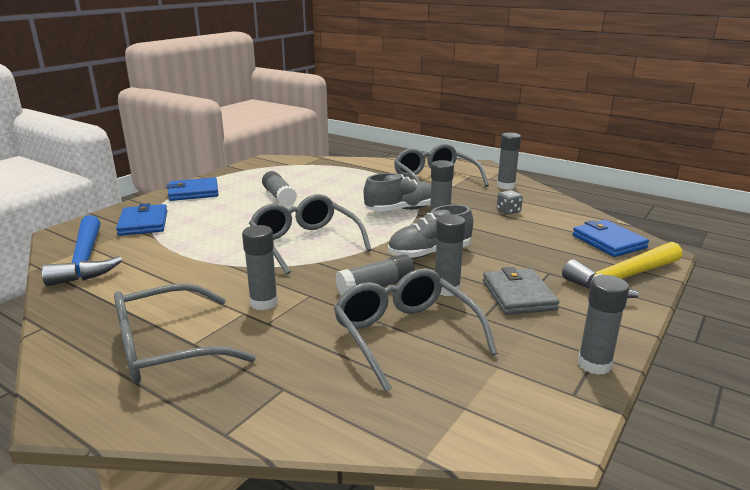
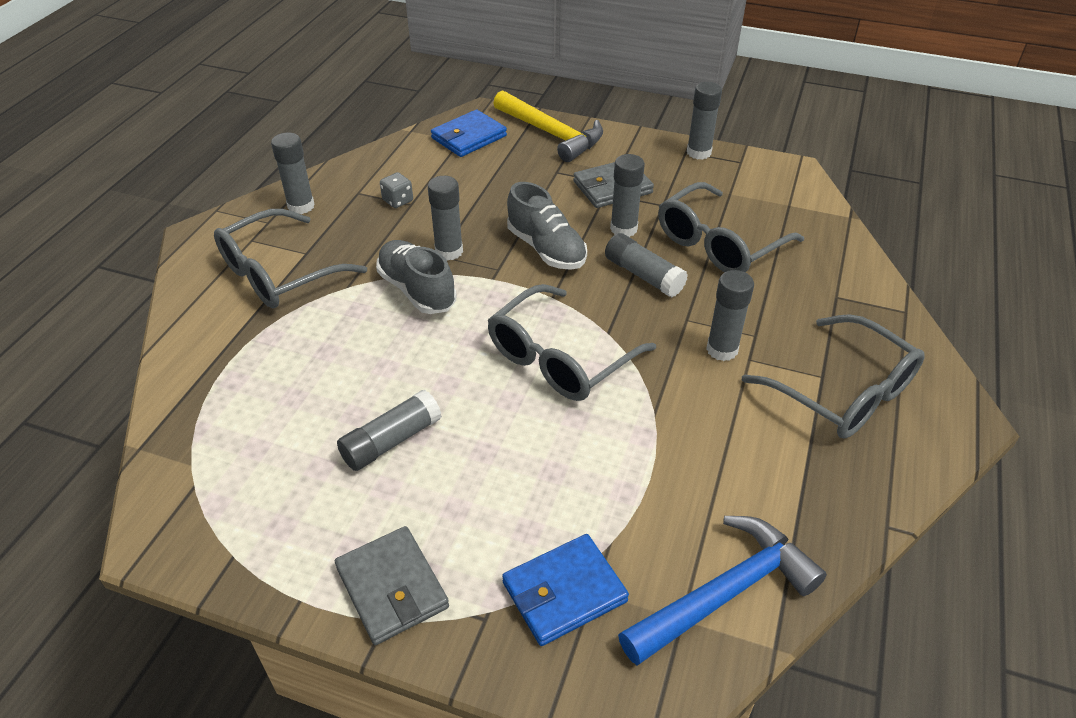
camera: 105 degrees left, 20 degrees up
blue wallet [167,177,218,201] -> grey wallet [335,526,449,645]

